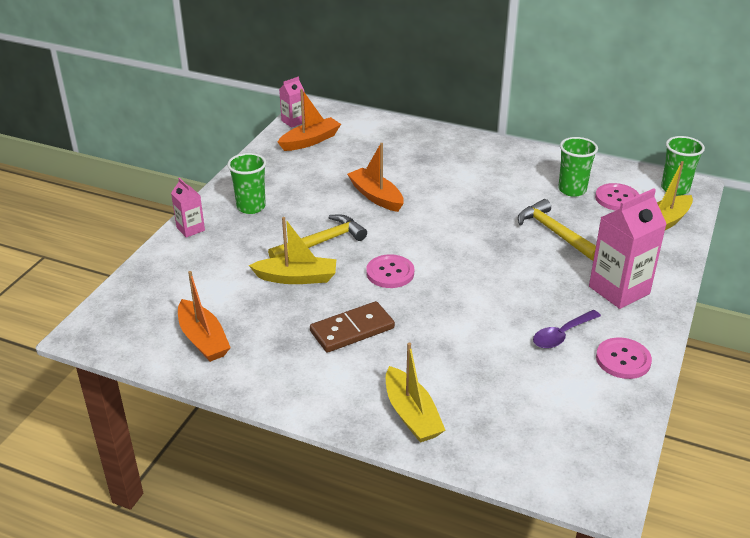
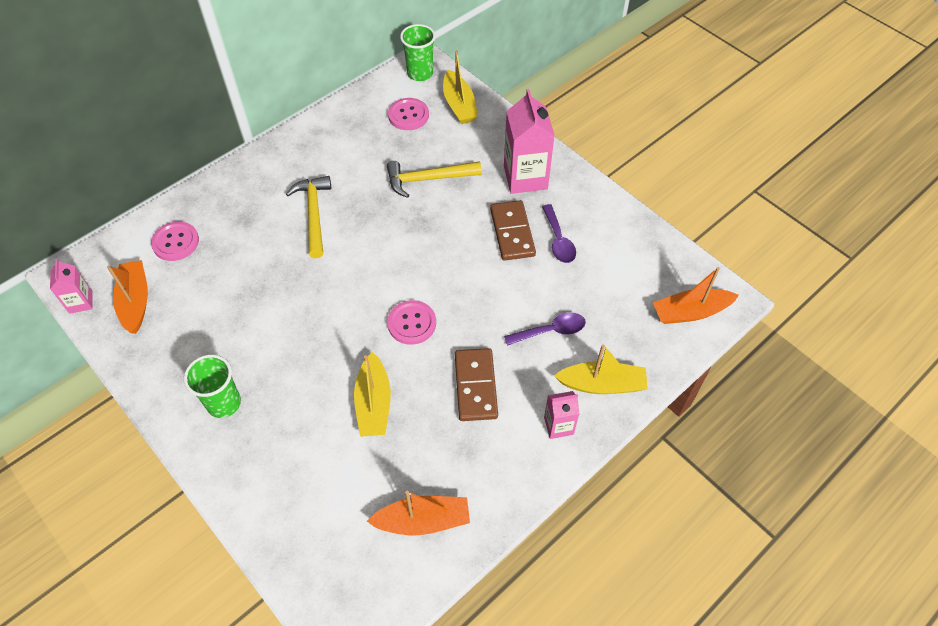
camera: 65 degrees left, 20 degrees up
pink carton [171,178,205,238] -> pink carton moved to [544,391,580,439]
yellow boat [249,217,336,284] -> yellow boat turned 150 degrees clockwise [354,352,391,437]
yellow hammer [268,214,367,258] -> yellow hammer moved to [286,176,331,258]
orange boat [347,143,404,212] -> orange boat moved to [653,267,739,324]
green cup [558,137,598,197] -> none
pink button [596,337,652,379] -> pink button moved to [151,221,199,261]
none -> brown domino [490,200,536,261]
none -> purple spoon [504,313,586,346]

